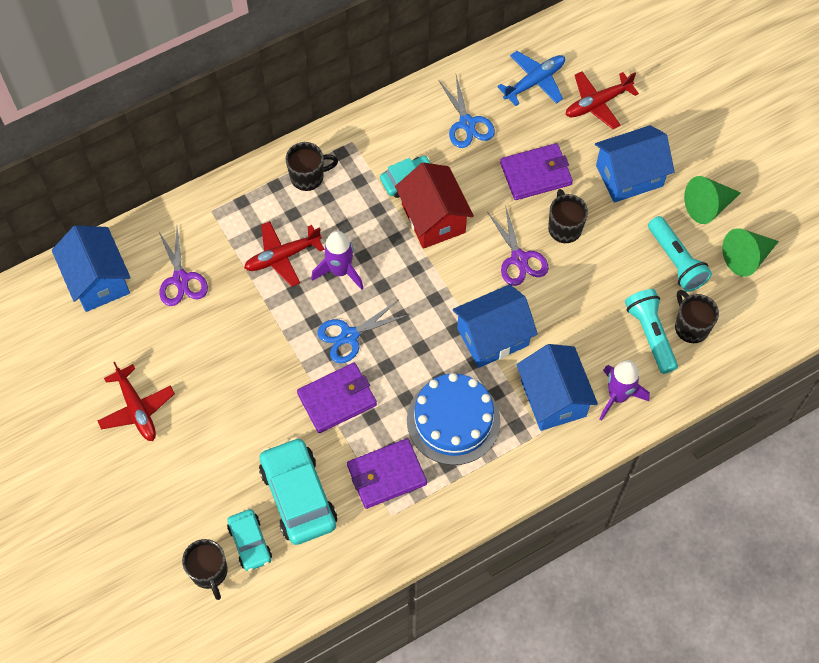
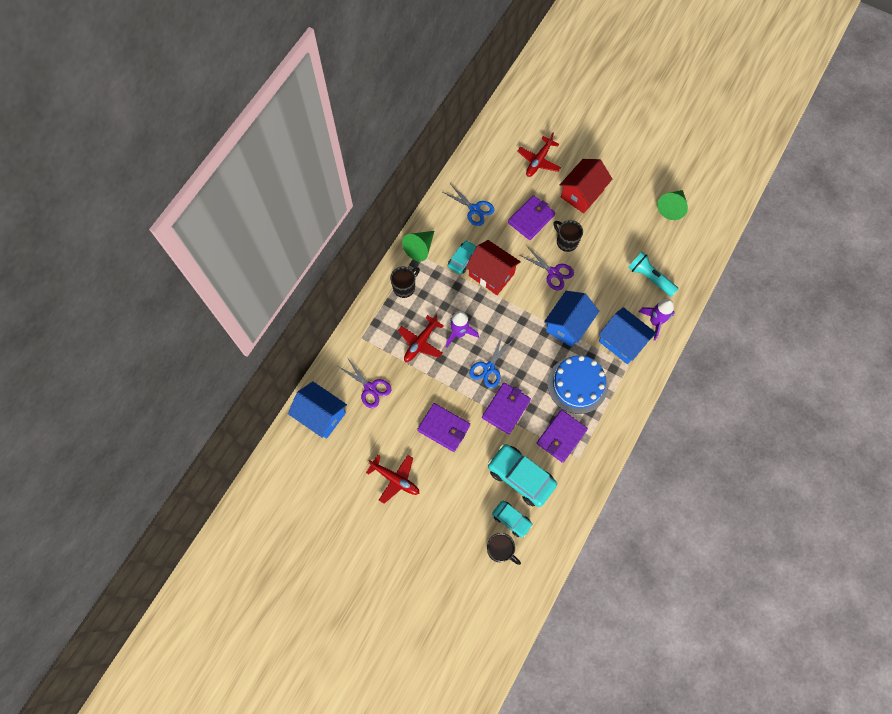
camera: 30 degrees left, 5 degrees up
blue plane [497,51,565,106] -> none
blue house [595,125,675,203] -> red house [560,159,612,213]
turquoise flashlight [648,216,712,292] -> none
black mug [675,290,719,343] -> none
green cone [684,176,741,224] -> green cone moved to [402,231,434,261]
none -> purple wallet [417,403,470,452]

